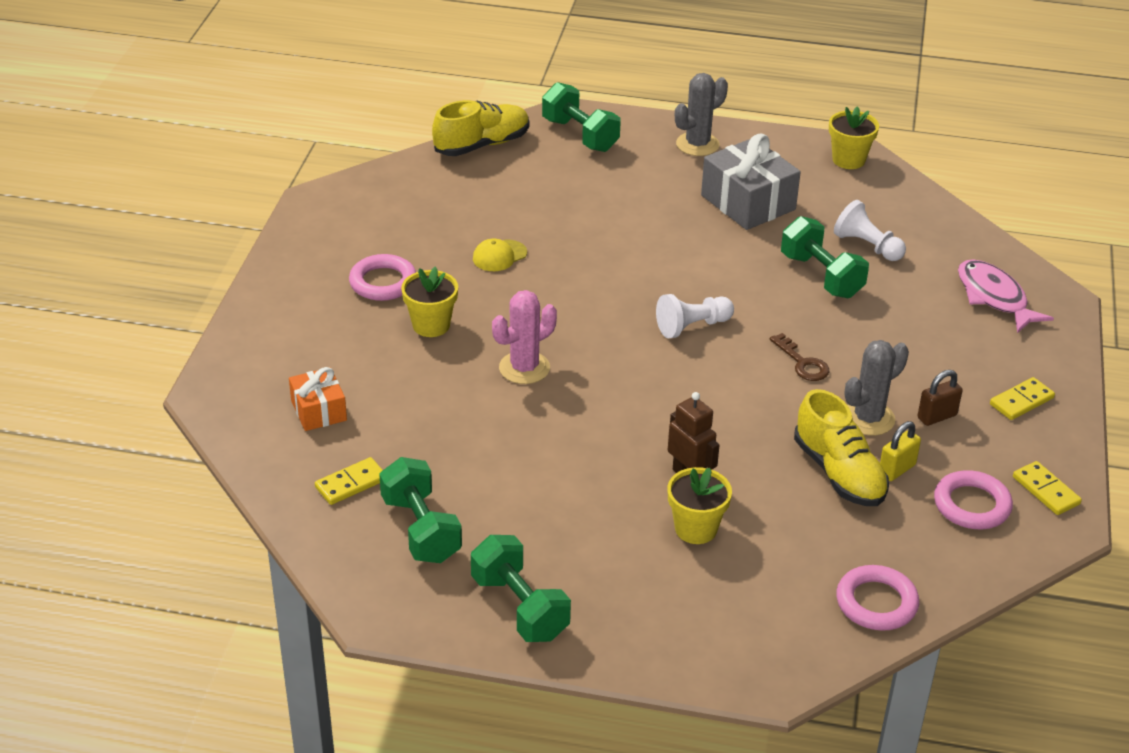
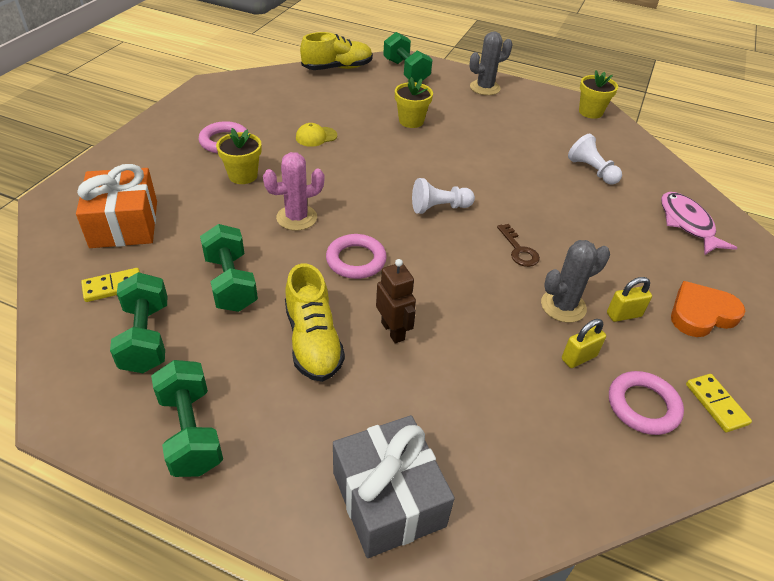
camera: 10 degrees right, 5 degrees up
orange gift [289,367,347,431] -> orange gift [76,164,157,248], size x1.72
yellow flower pot [668,467,732,544] -> yellow flower pot moved to [395,77,433,128]
grey gift [701,134,801,230] -> grey gift moved to [333,415,455,558]
green dumbbell [781,216,869,298] -> green dumbbell moved to [200,224,258,312]
yellow shoe [794,389,889,506] -> yellow shoe moved to [285,264,345,382]
pink ring [836,565,919,631] -> pink ring moved to [326,234,387,279]
brown padlock [917,370,963,426] -> yellow padlock [607,277,652,322]
yellow domino [990,377,1055,420] -> orange heart [671,281,745,337]

